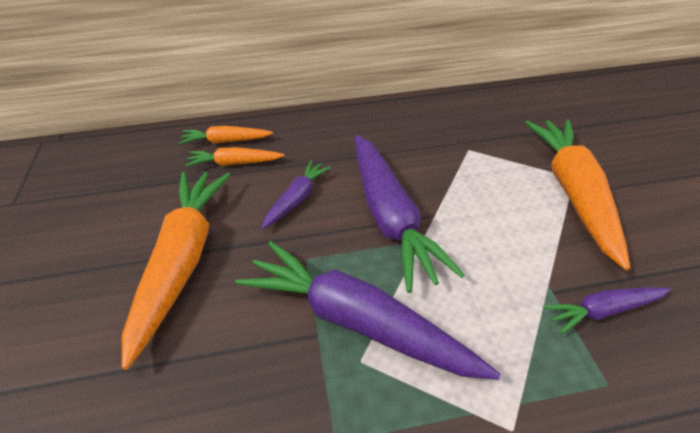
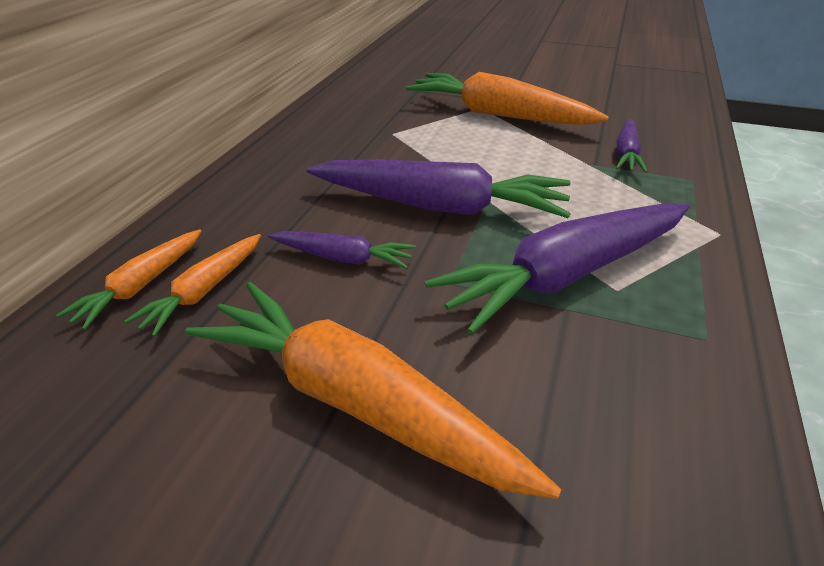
camera: 60 degrees left, 5 degrees down
purple carrot [261,160,331,230] -> purple carrot turned 135 degrees clockwise [268,231,416,269]

